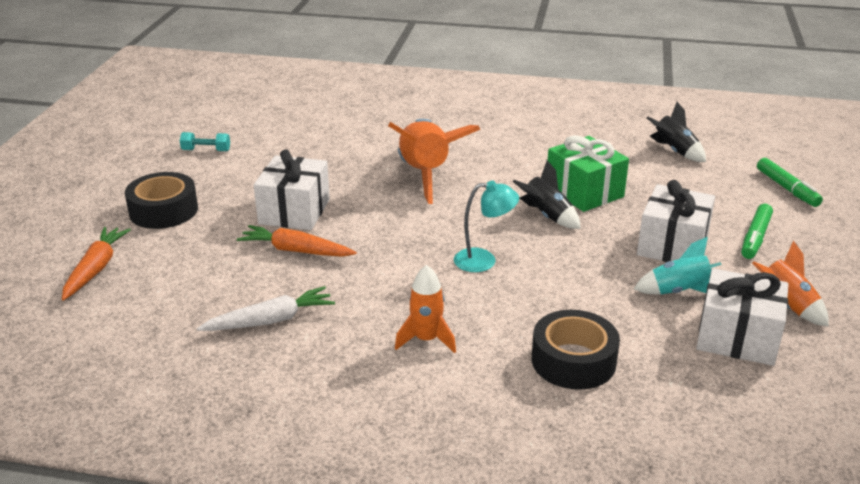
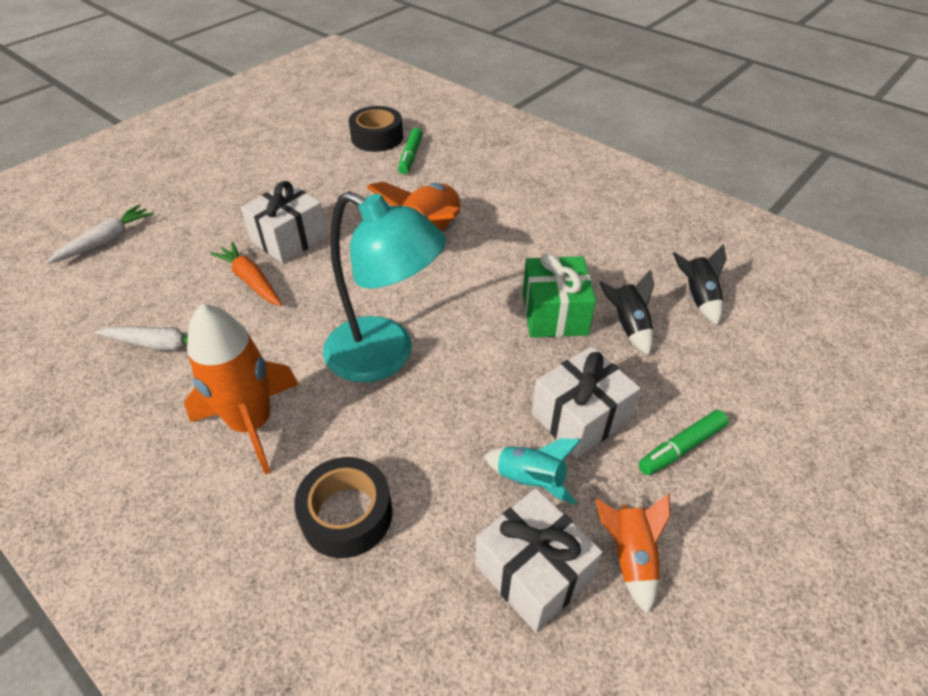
camera: 30 degrees right, 15 degrees up
orange carrot [62,227,131,301] -> white carrot [47,205,153,264]
black tape [125,172,198,229] -> black tape moved to [349,106,403,152]
turquoise dumbbell [180,132,230,151] -> none
orange rocket [395,265,456,353] -> orange rocket [184,304,299,475], size x1.85
turquoise lamp [454,180,519,272] -> turquoise lamp [323,191,446,383], size x2.08
black rocket [512,160,581,229] -> black rocket moved to [599,270,654,355]
green marker [757,158,823,207] -> green marker moved to [398,128,423,174]

